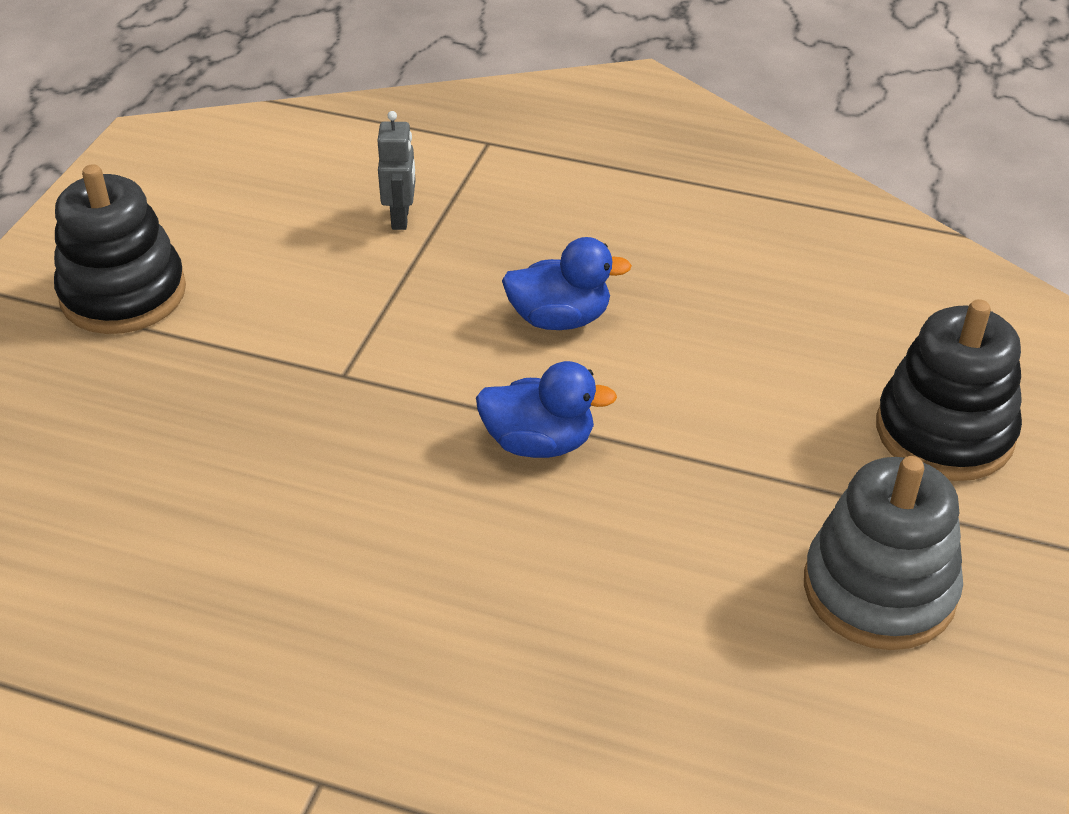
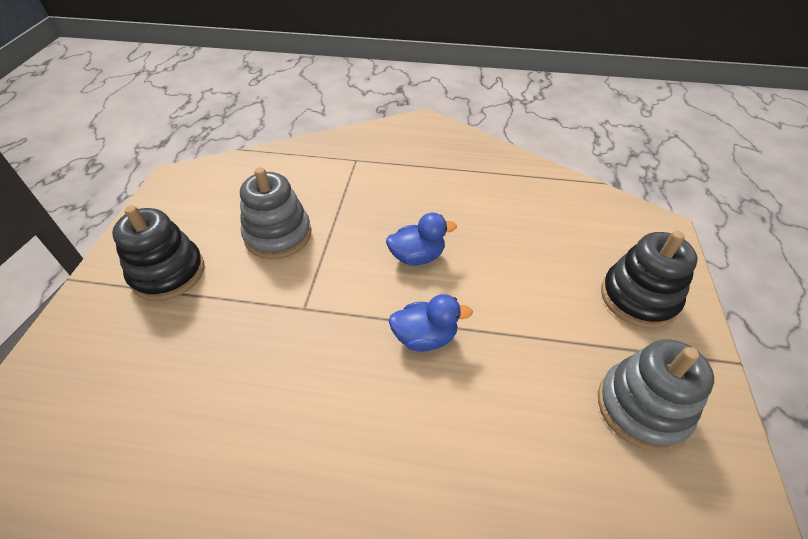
camera: 10 degrees left, 5 degrees up
grey robot [378,111,416,230] -> none
none -> grey stacking toy [240,167,311,259]

